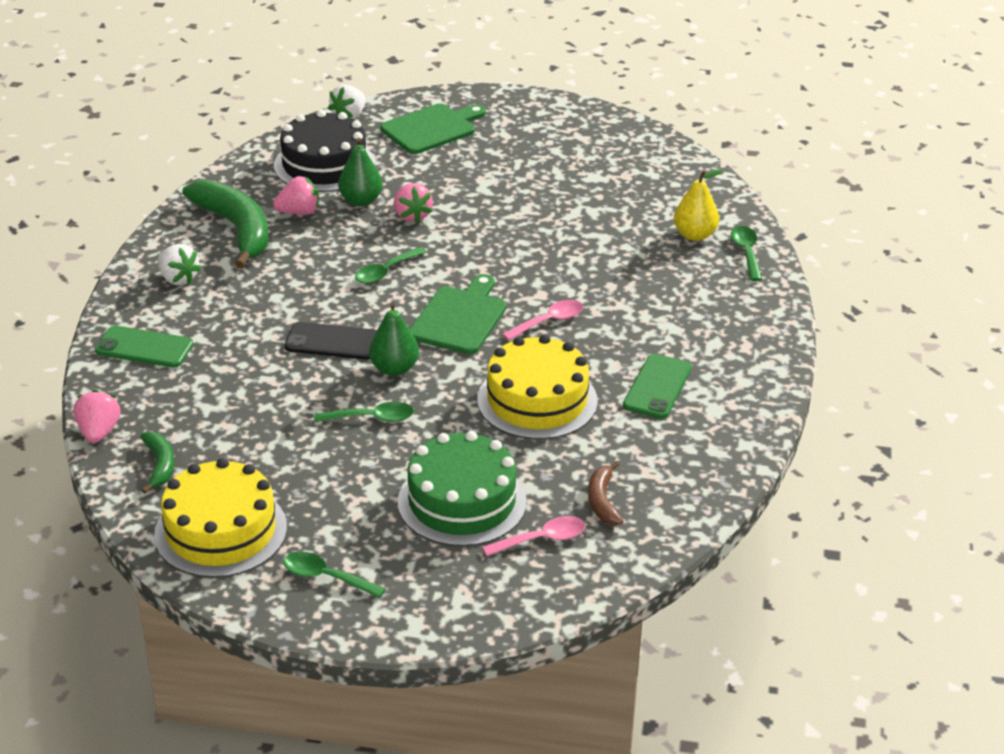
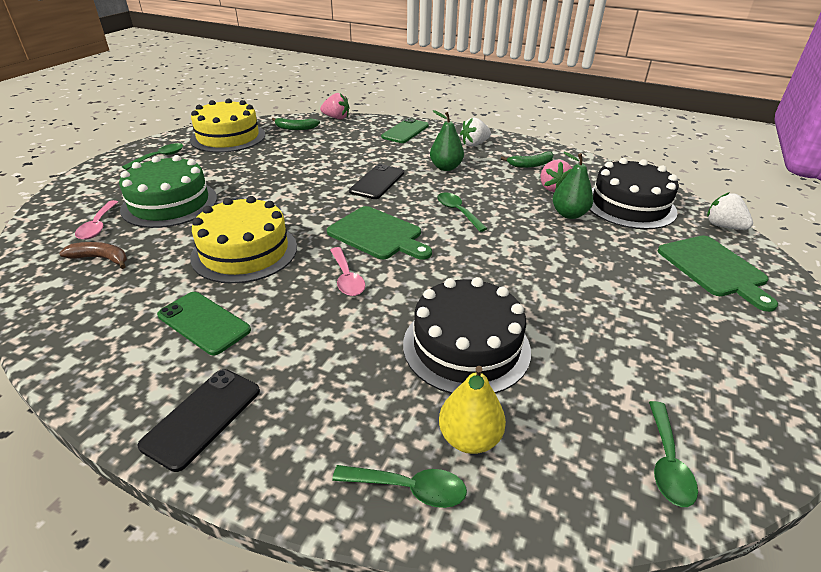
camera: 105 degrees right, 0 degrees up
green banana [183,180,269,269] -> green banana [501,152,554,168], size x0.49
green spoon [315,402,414,422] -> green spoon moved to [649,401,698,507]
green pear [369,302,419,376] -> green pear moved to [430,110,464,171]
pink strawberry [394,183,433,223] -> none
none -> black phone [138,369,260,472]
none -> black cake [403,277,531,394]

